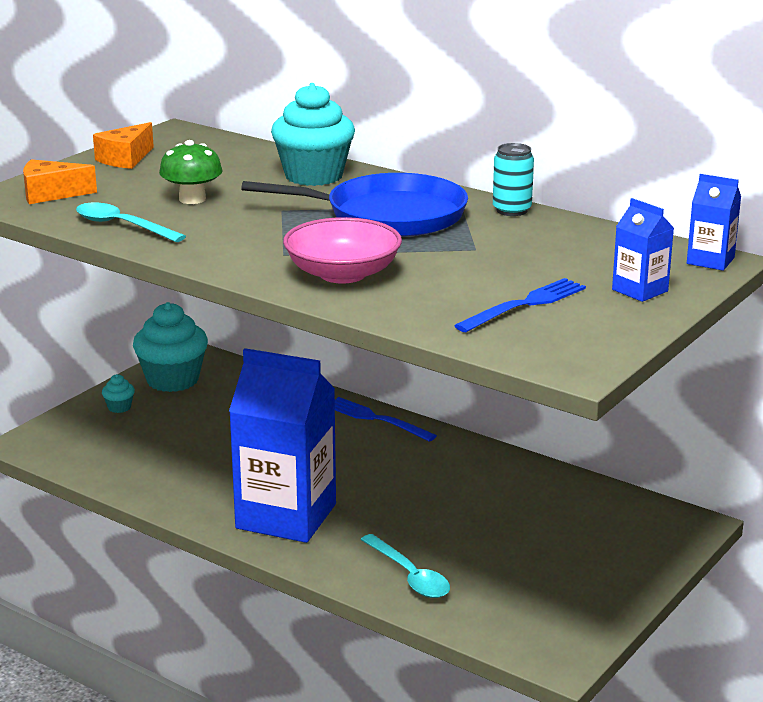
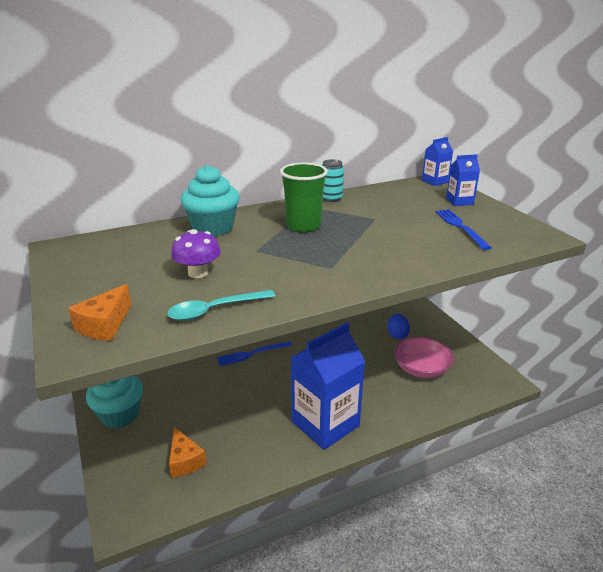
camera: 60 degrees left, 5 degrees up
orange cheese [93,122,154,169] -> orange cheese moved to [169,427,206,478]
turquoise cupcake [102,374,135,413] -> none
green mushroom [159,140,222,204] -> purple mushroom [171,229,221,278]
blue pan [241,173,468,237] -> green cup [280,163,328,232]
pink bowl [283,217,402,284] -> pink bowl moved to [394,336,454,378]
turquoise spoon [360,534,450,598] -> none
none -> blue egg [388,314,410,339]

